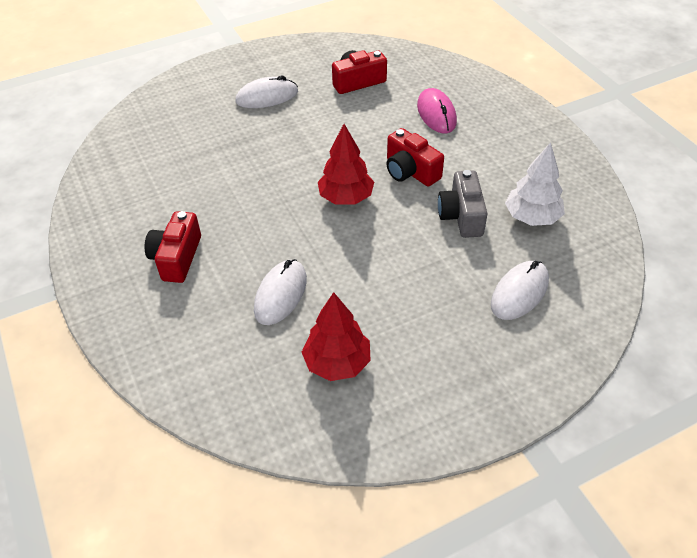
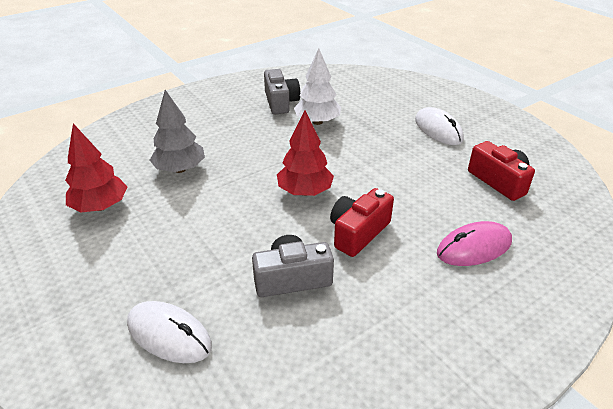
camera: 80 degrees right, 10 degrees down
red camera [145,211,201,283] -> none
white mouse [254,259,307,325] -> grey tree [150,90,205,173]
white tree [505,142,565,226] -> white tree moved to [294,48,341,125]
none -> grey camera [264,69,300,114]

